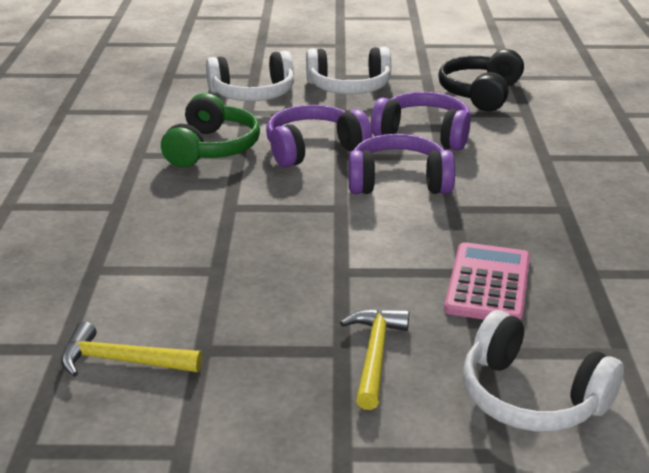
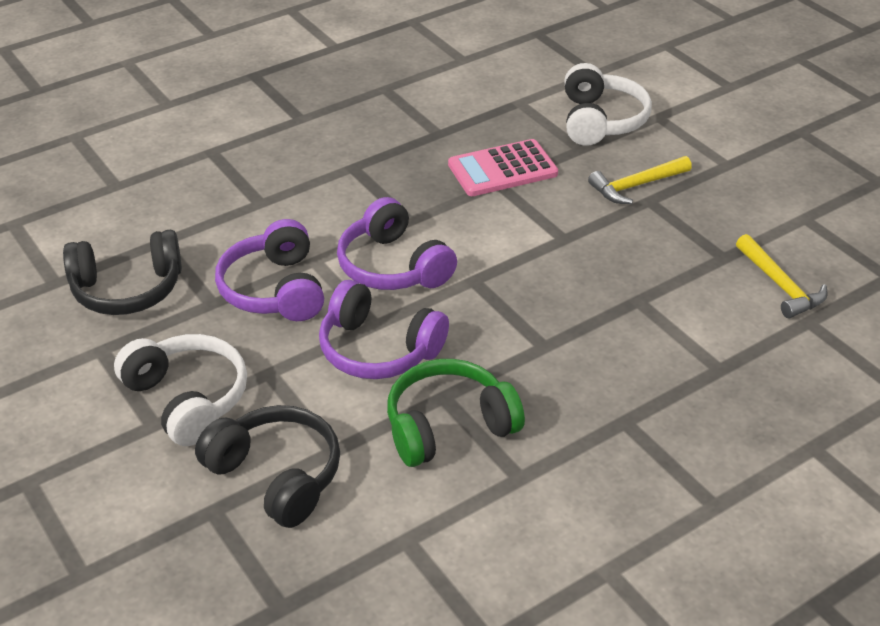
camera: 125 degrees left, 10 degrees up
white headphones [206,51,294,101] -> black headphones [195,405,340,528]

